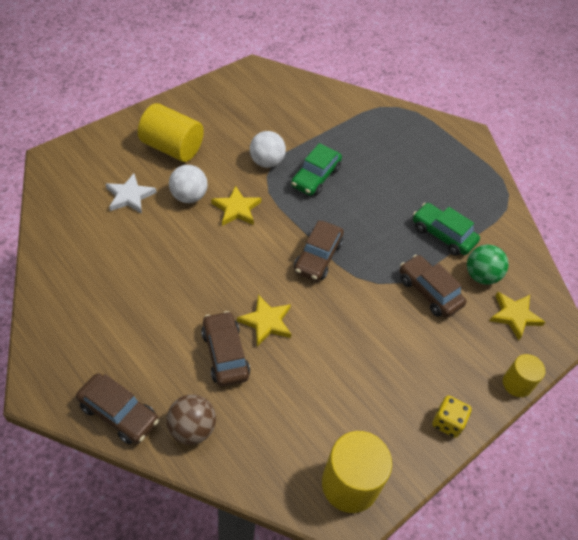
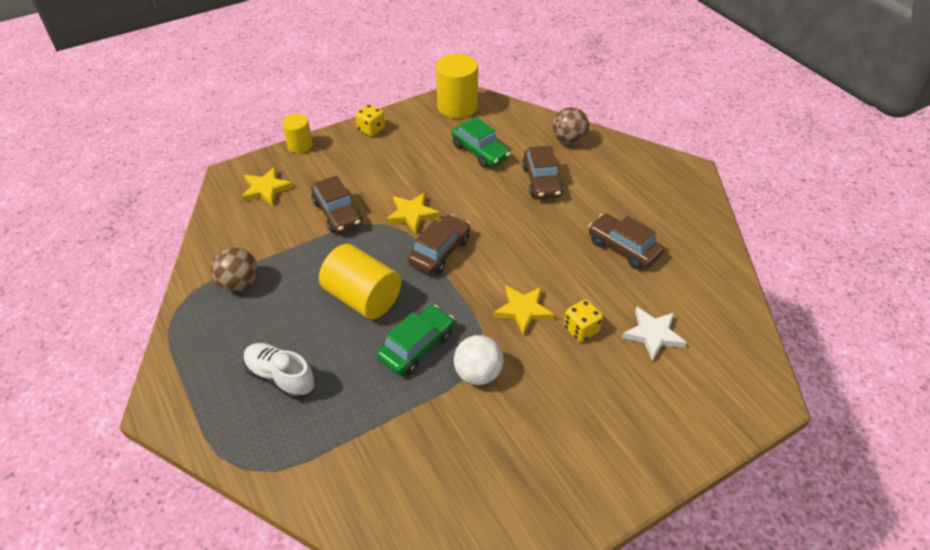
camera: 165 degrees left, 5 degrees down
brown car [76,373,159,444] -> brown car moved to [588,214,664,269]
yellow cylinder [138,103,204,162] -> yellow cylinder moved to [319,244,401,319]
white ball [169,165,208,203] -> yellow dice [564,299,603,342]
yellow star [237,295,291,346] -> yellow star moved to [386,193,440,234]
green car [413,203,480,256] -> green car moved to [452,117,511,168]
green ball [467,245,508,285] -> none
none -> brown ball [211,247,258,292]
none -> white shoe [243,343,315,399]

